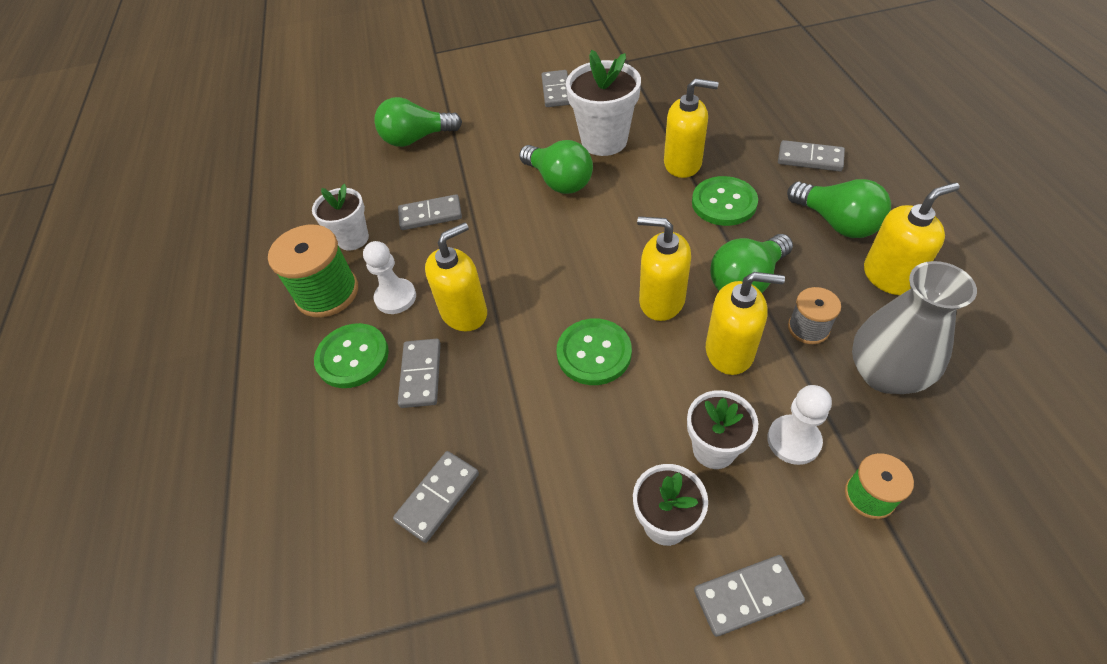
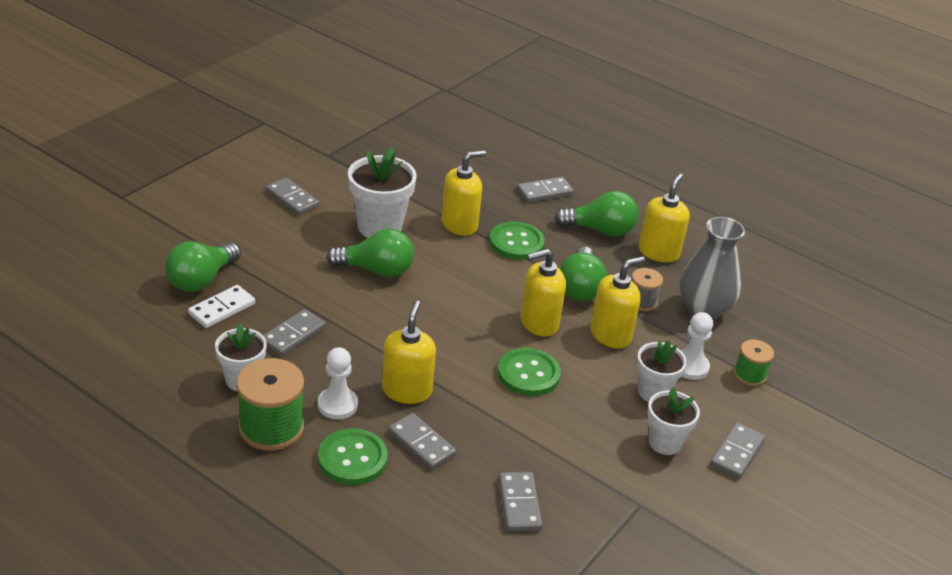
camera: 50 degrees left, 15 degrees down
none -> white domino [188,285,255,328]

